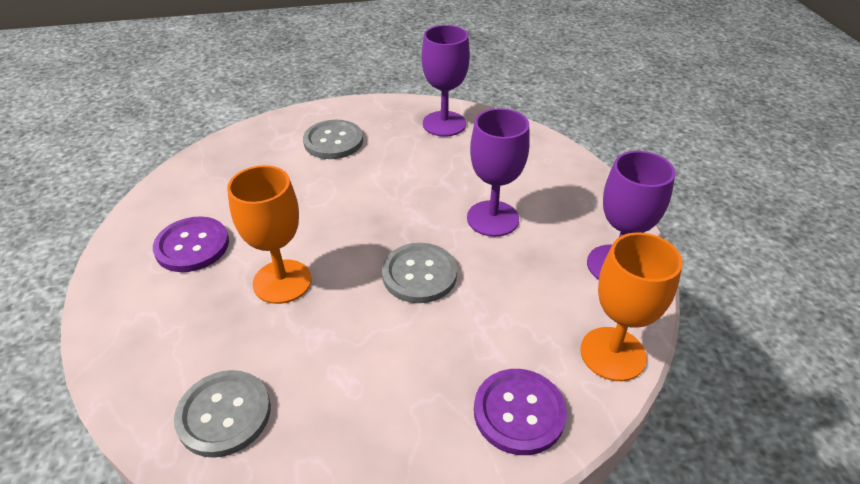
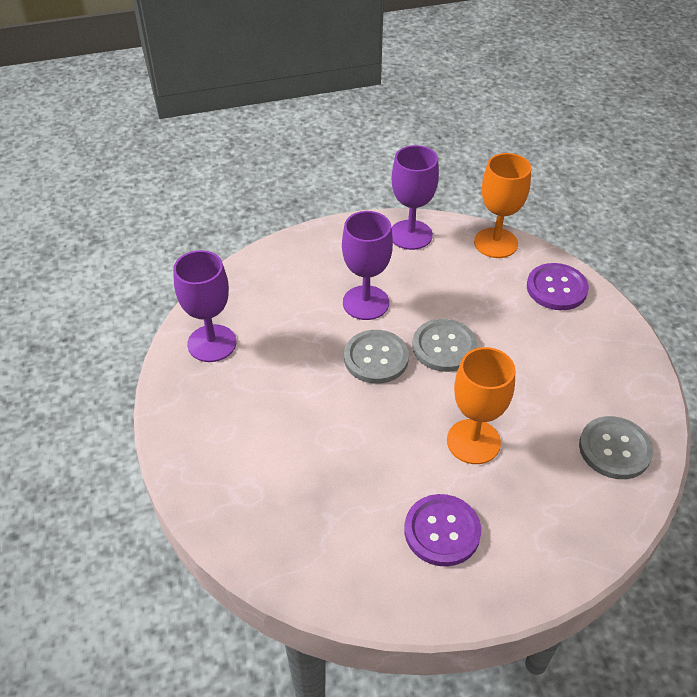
camera: 95 degrees left, 5 degrees up
grey button [303,120,363,159] -> grey button moved to [344,330,409,384]

